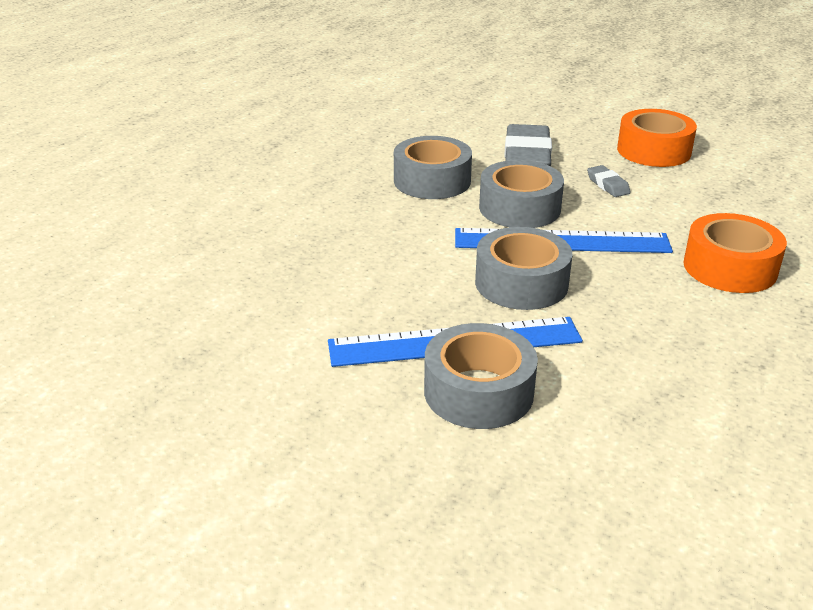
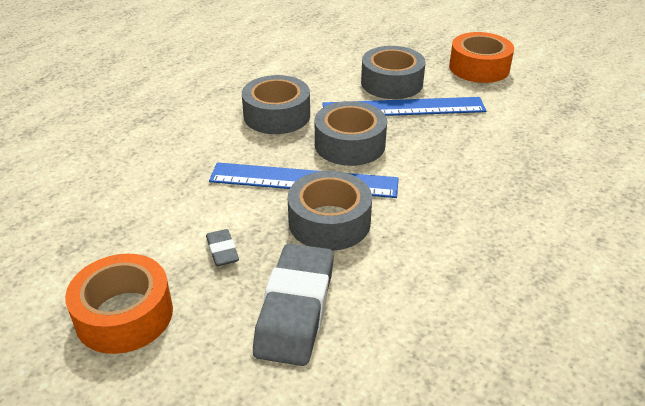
camera: 175 degrees left, 5 degrees up
grey tape [394,136,472,199] -> grey tape moved to [242,75,310,134]
orange tape [683,213,787,293] -> orange tape moved to [449,32,514,83]

